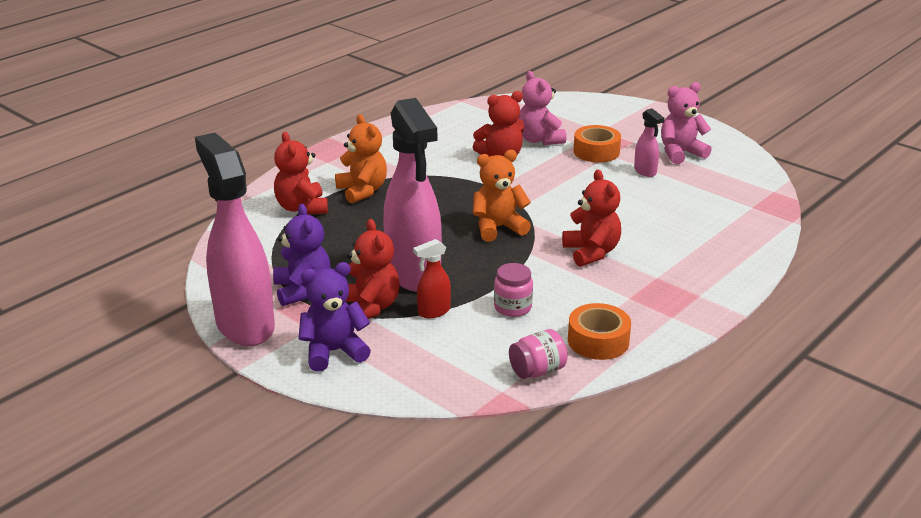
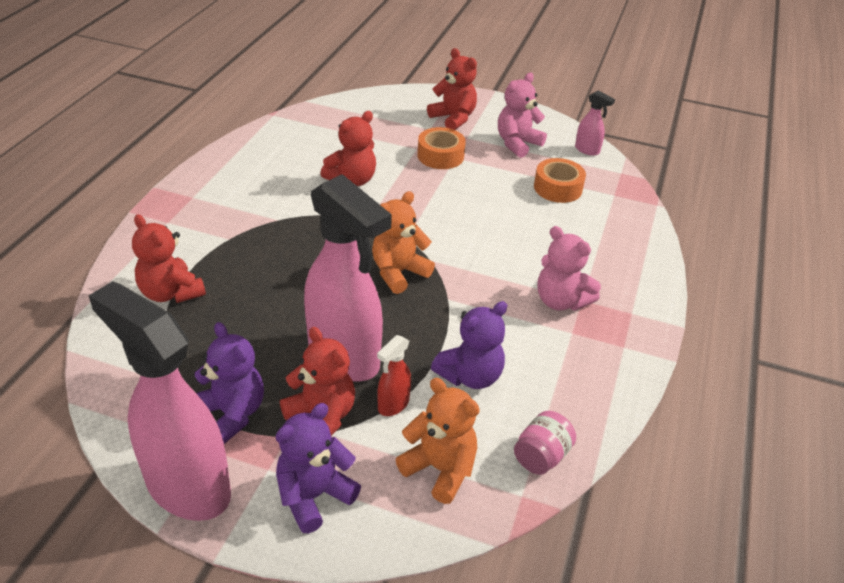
camera: 25 degrees left, 10 degrees up
orange teddy bear [335,114,387,204] -> orange teddy bear moved to [395,378,480,504]
pink jar [494,263,533,317] -> purple teddy bear [431,301,507,389]
pink teddy bear [518,71,566,145] -> pink teddy bear moved to [537,226,601,311]
red teddy bear [562,169,621,267] -> red teddy bear moved to [427,48,477,130]
orange tape [568,303,631,360] -> orange tape moved to [534,158,586,203]
pink spray bottle [634,108,665,177] -> pink spray bottle moved to [575,91,615,156]

